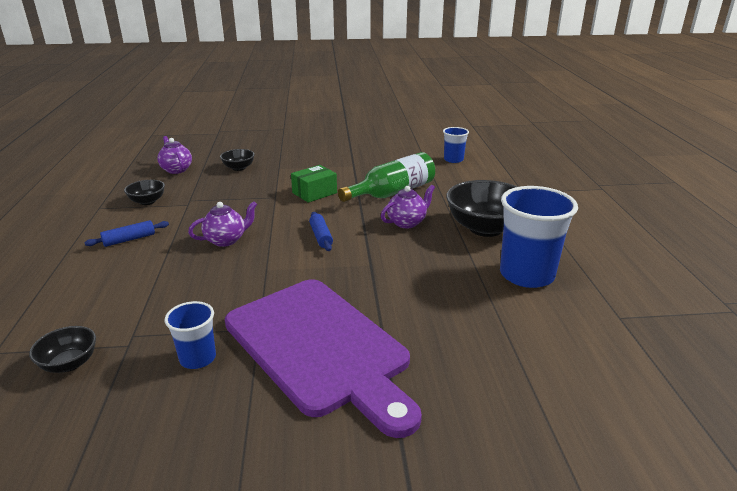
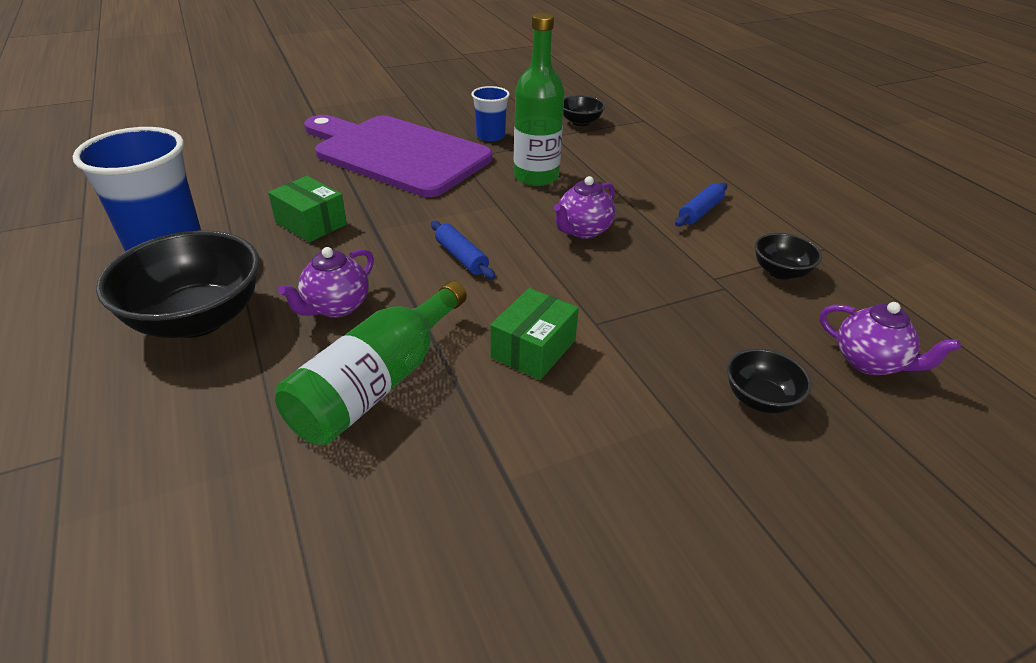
camera: 160 degrees right, 10 degrees up
blue cup [443,127,469,163] -> none
none -> green box [268,176,347,242]
none -> green bottle [514,13,565,186]

